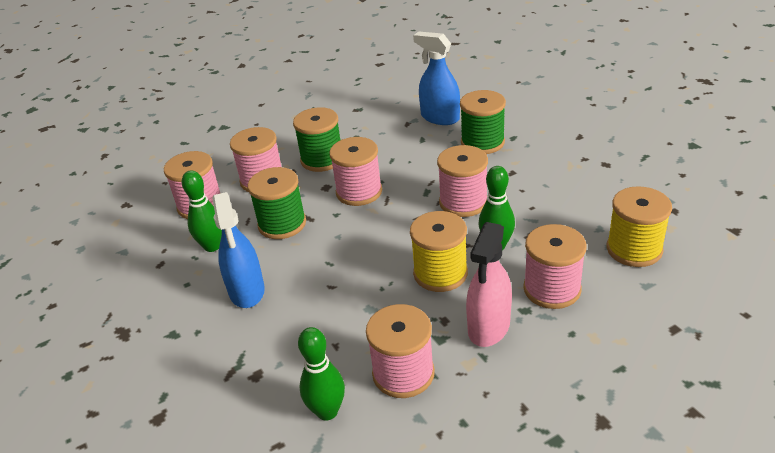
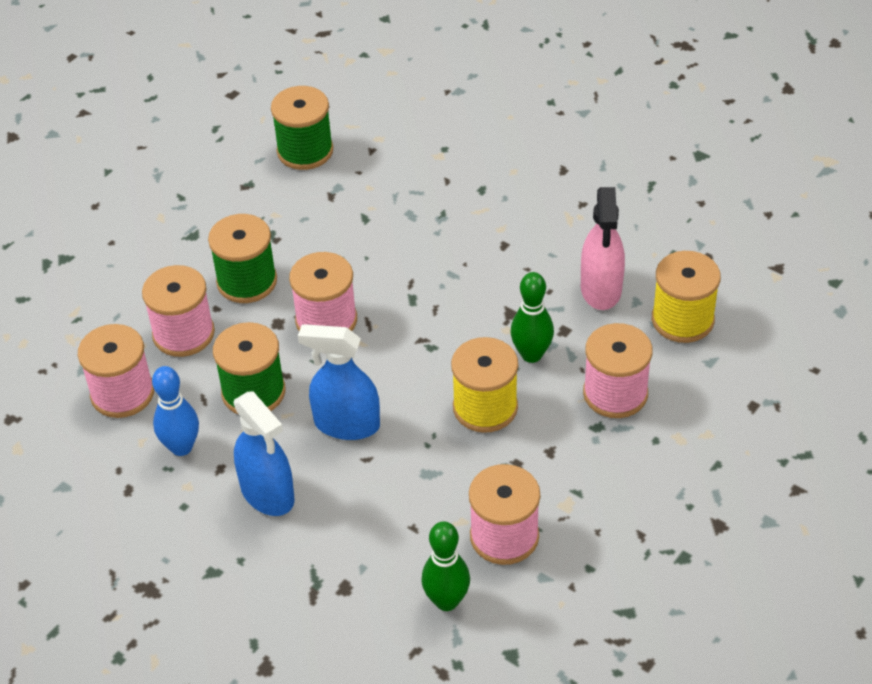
camera: 25 degrees left, 10 degrees up
green bowling pin [182,170,222,252] -> blue bowling pin [152,366,199,456]
blue spray bottle [413,32,460,125] -> blue spray bottle moved to [298,324,380,440]
pink spool [437,145,488,217] -> none
green spool [460,90,506,154] -> green spool moved to [271,86,333,170]
pink spray bottle [466,222,512,347] -> pink spray bottle moved to [581,187,625,310]

